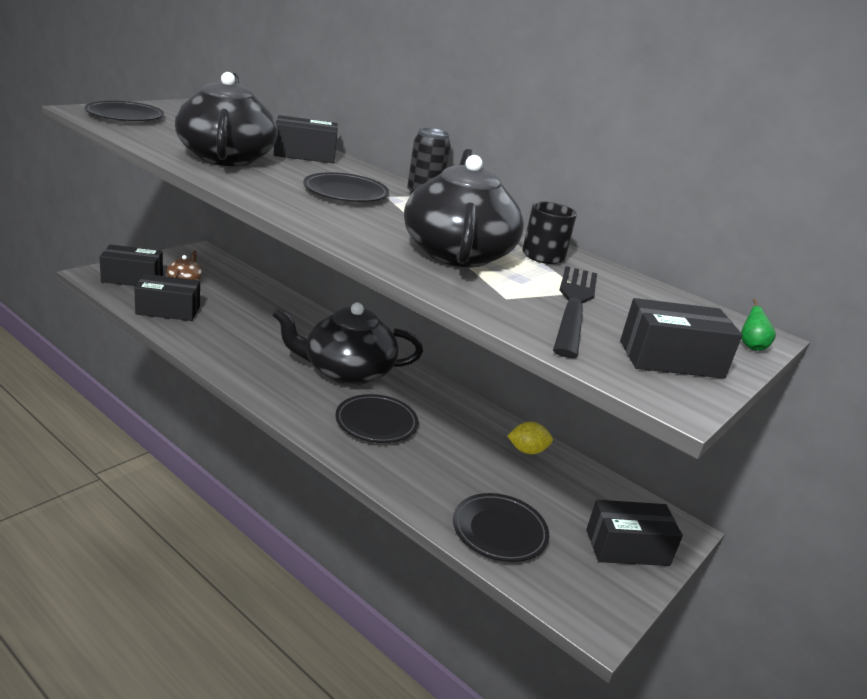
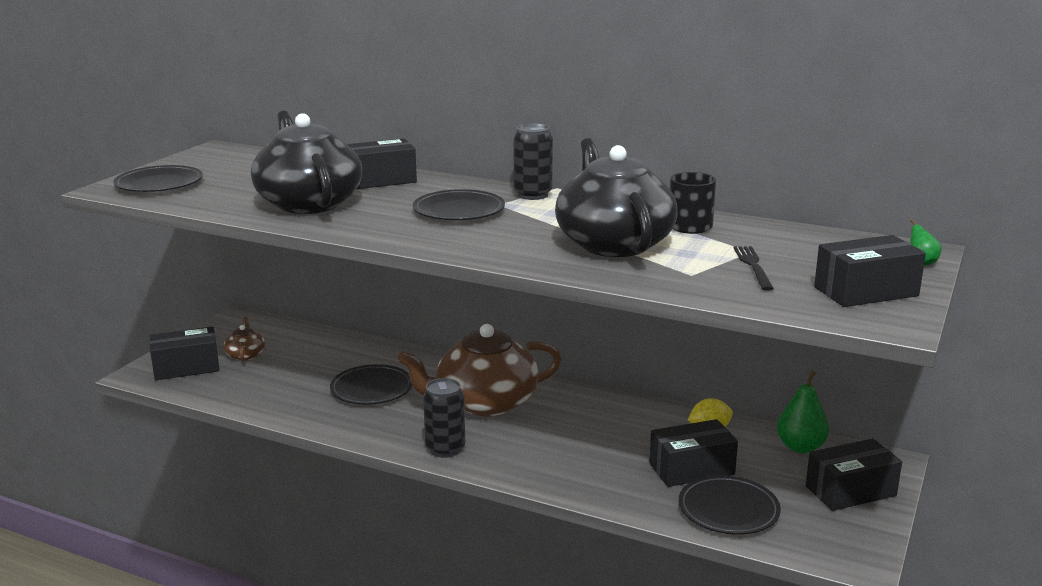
camera: 10 degrees left, 5 degrees down
black box [134,274,200,321] -> black box moved to [649,419,738,487]
black teapot [272,303,423,385] -> brown teapot [398,324,561,416]
black plate [335,394,418,443] -> black plate moved to [330,364,413,405]
black fork [553,266,597,358] -> black fork [734,246,774,291], size x0.54
none -> black can [423,378,465,458]
none -> green pear [777,370,829,453]

